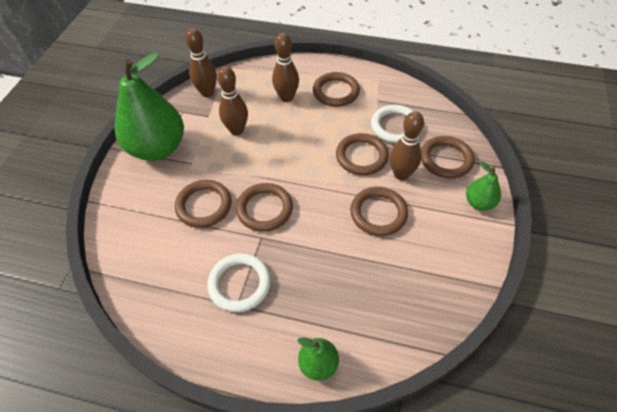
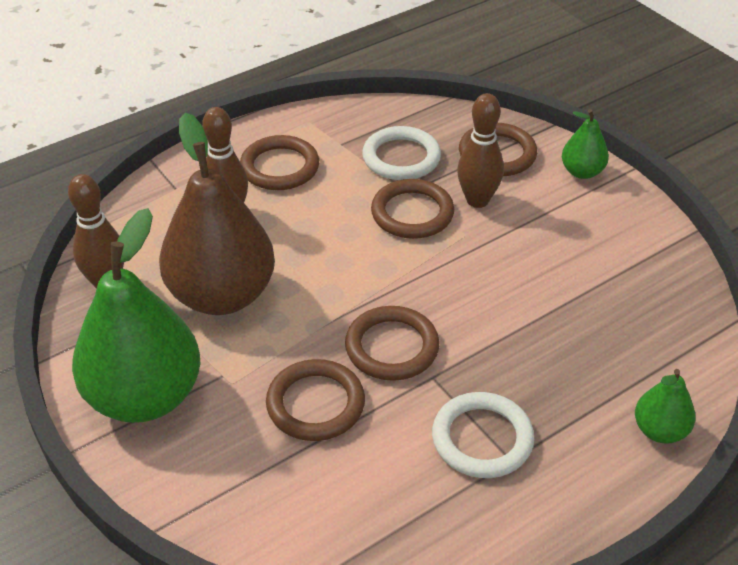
camera: 50 degrees left, 10 degrees down
brown bowling pin [217,66,248,135] -> brown pear [159,113,275,315]
brown ring [350,187,408,236] -> none

